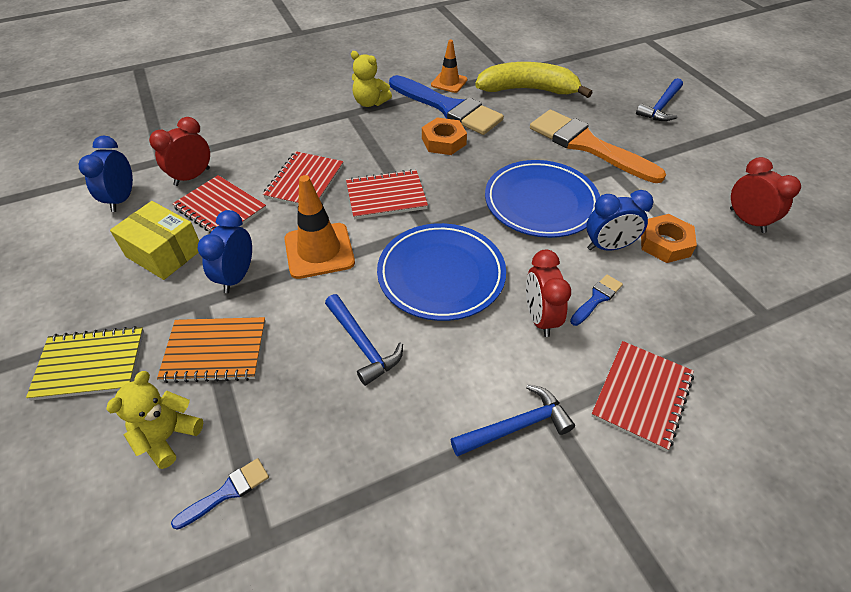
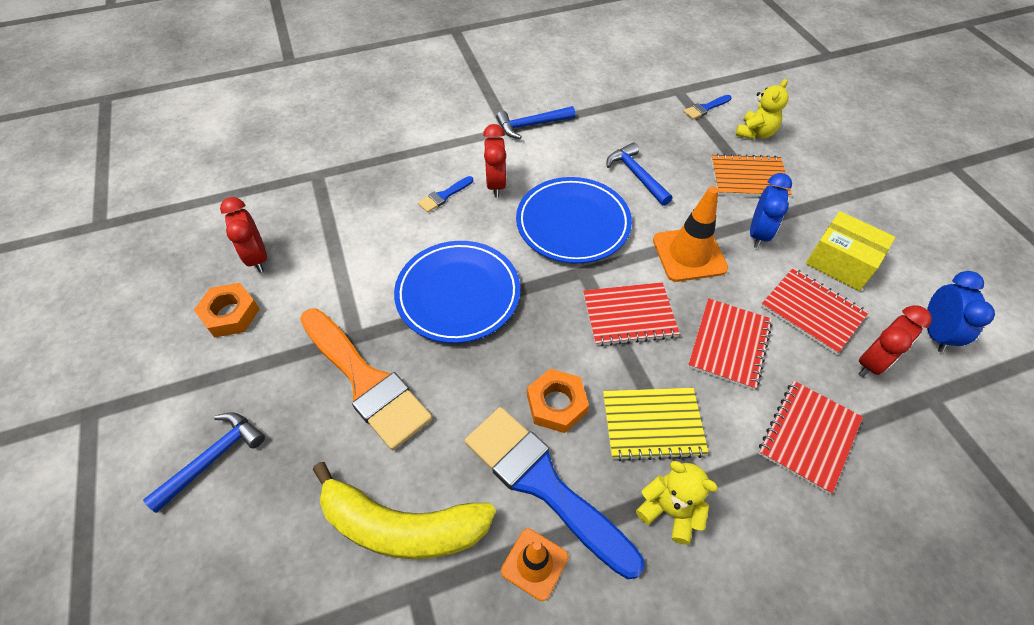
camera: 175 degrees left, 5 degrees up
yellow notebook [26,326,144,400] -> yellow notebook moved to [603,388,709,461]
blue clock [586,190,653,251] -> none
red notebook [591,341,694,451] -> red notebook moved to [758,381,863,494]
orange nut [641,214,697,263] -> orange nut moved to [194,283,260,338]

